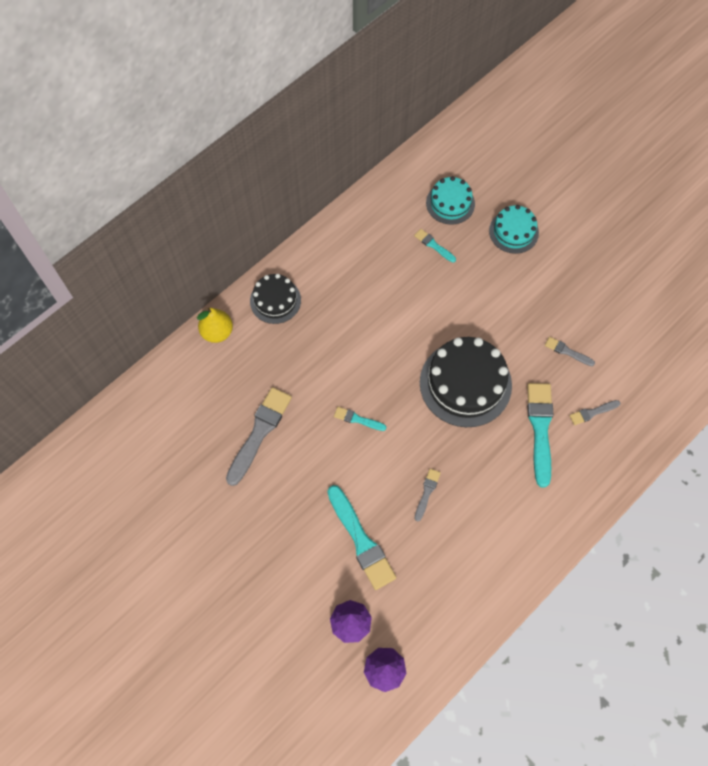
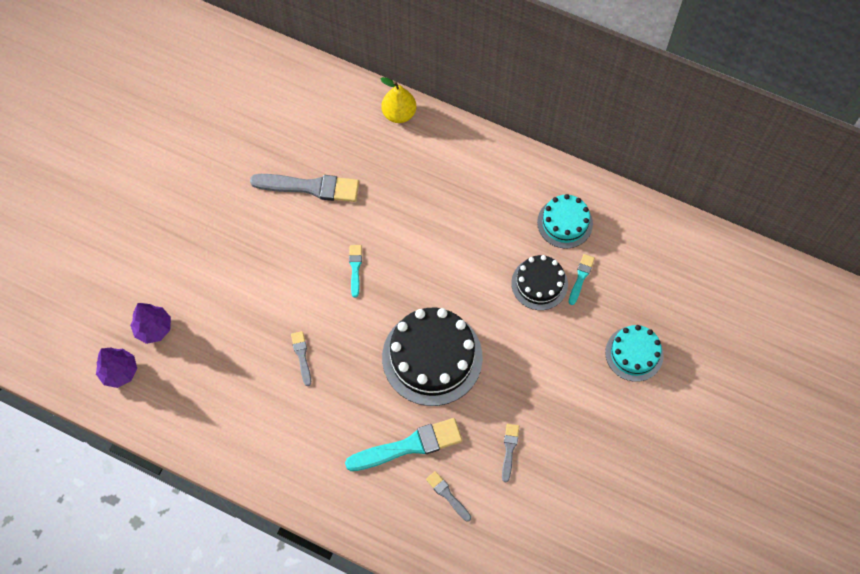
camera: 70 degrees right, 0 degrees up
black cake [250,274,301,324] -> black cake moved to [511,255,568,310]
turquoise brush [327,485,396,590] -> none
grey brush [415,468,441,521] -> grey brush turned 105 degrees counterclockwise [291,331,311,386]
turquoise cake [426,176,475,225] -> turquoise cake moved to [537,194,593,249]

